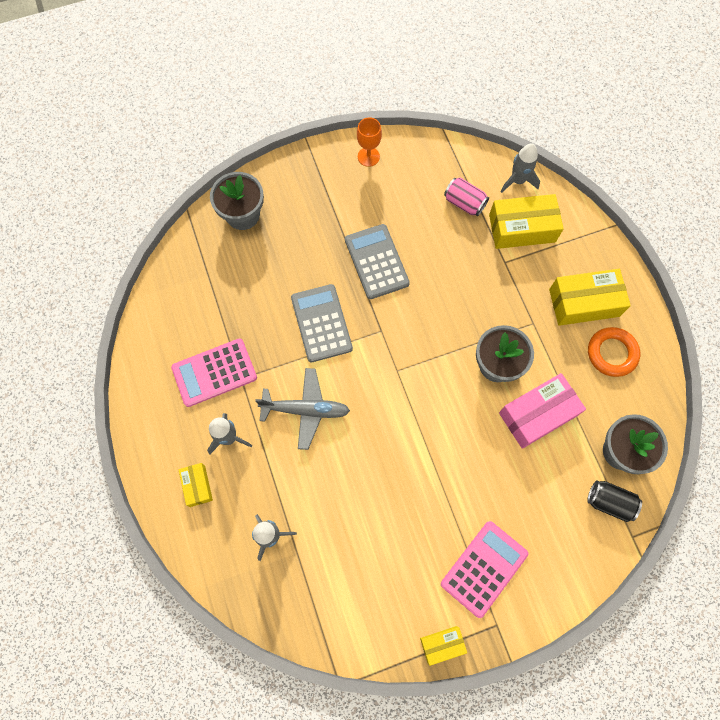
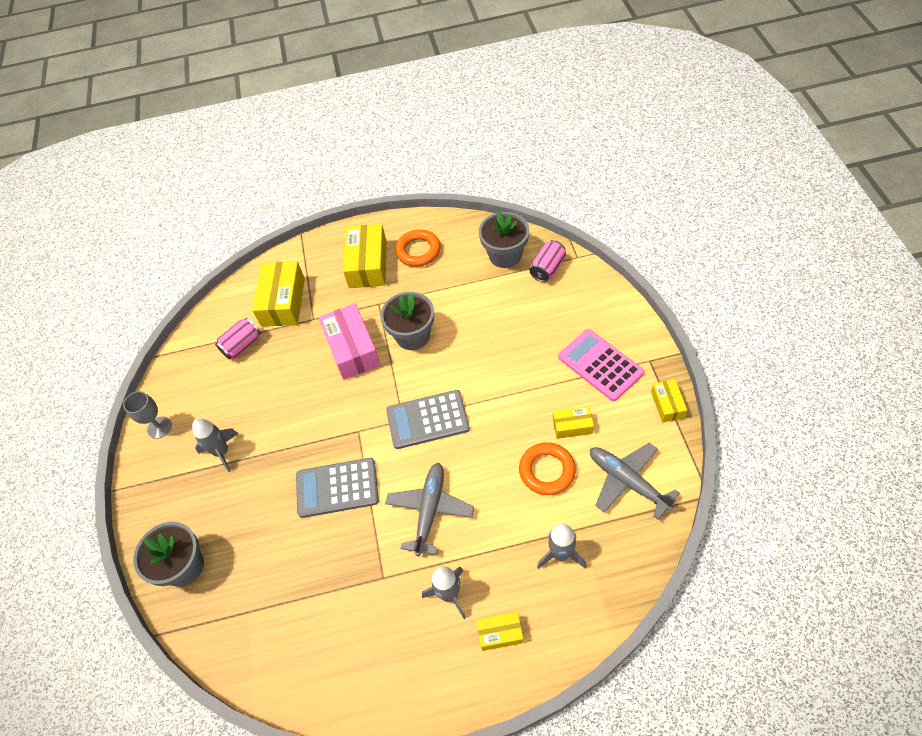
camera: 75 degrees left, 15 degrees down
pink calculator [171,338,257,407] -> none
grey calculator [345,224,410,299] -> grey calculator moved to [386,390,470,449]
orange goblet [357,117,382,167] -> grey goblet [123,391,172,439]
pink box [499,373,586,449] -> pink box moved to [318,303,381,380]
grey rocket [500,143,540,193] -> grey rocket moved to [192,418,238,472]
black can [587,480,642,522] -> pink can [530,240,566,282]
none -> orange ring [519,442,576,495]
none -> yellow box [553,406,594,439]
none -> grey plane [590,443,680,520]

